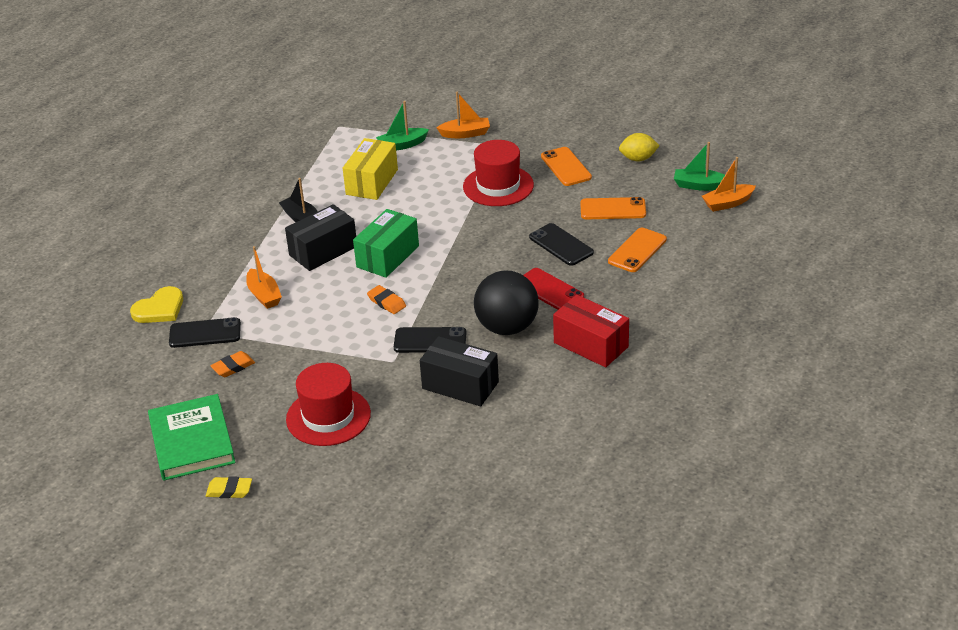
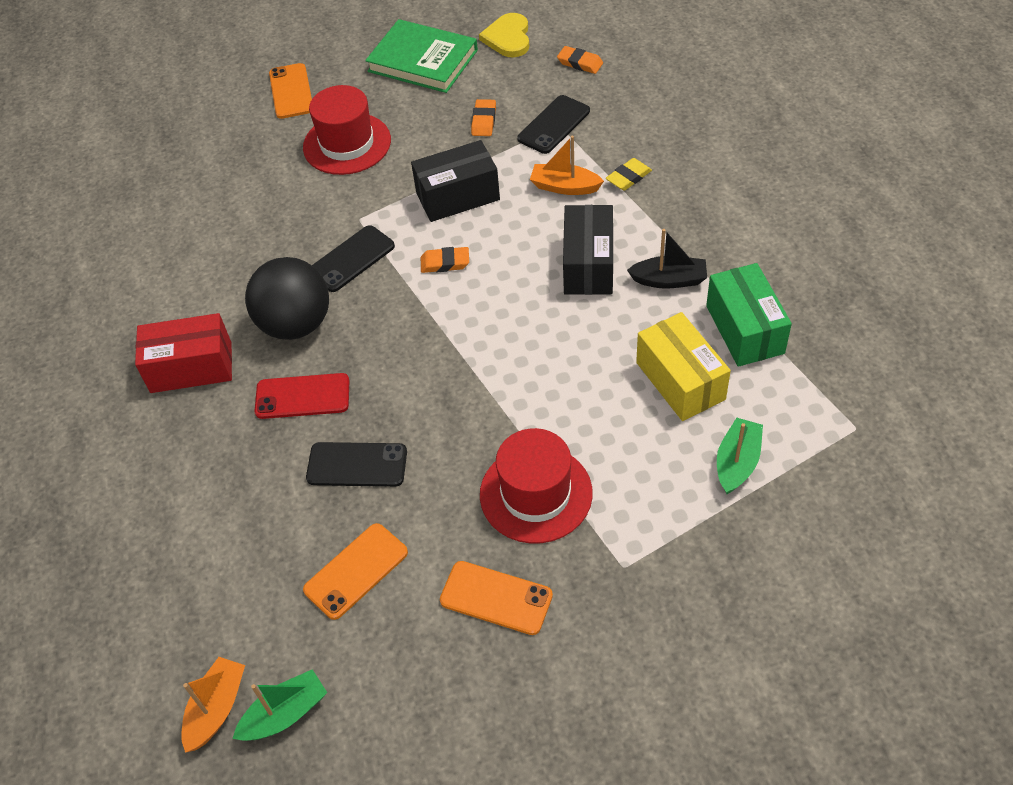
camera: 135 degrees right, 15 degrees up
yellow heart [130,286,183,323] -> yellow heart moved to [479,13,529,58]
yellow eraser [206,476,252,498] -> yellow eraser moved to [606,158,652,191]
green box [353,209,419,278] -> green box moved to [706,263,792,367]
black box [420,336,499,407] -> black box moved to [411,140,500,222]
orange boat [436,92,490,138] -> none
orange phone [608,228,667,272] -> orange phone moved to [269,63,312,119]
yellow lemon [619,133,660,161] -> none
none -> orange eraser [557,46,603,74]

